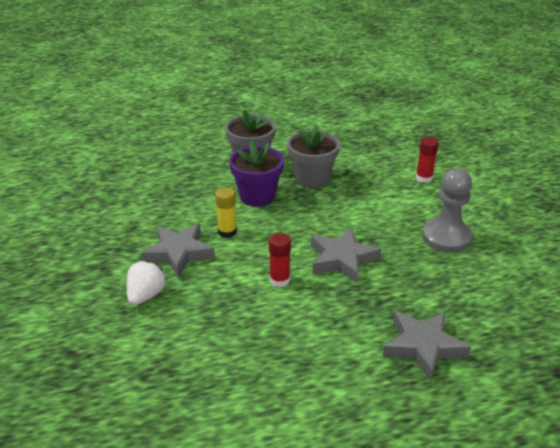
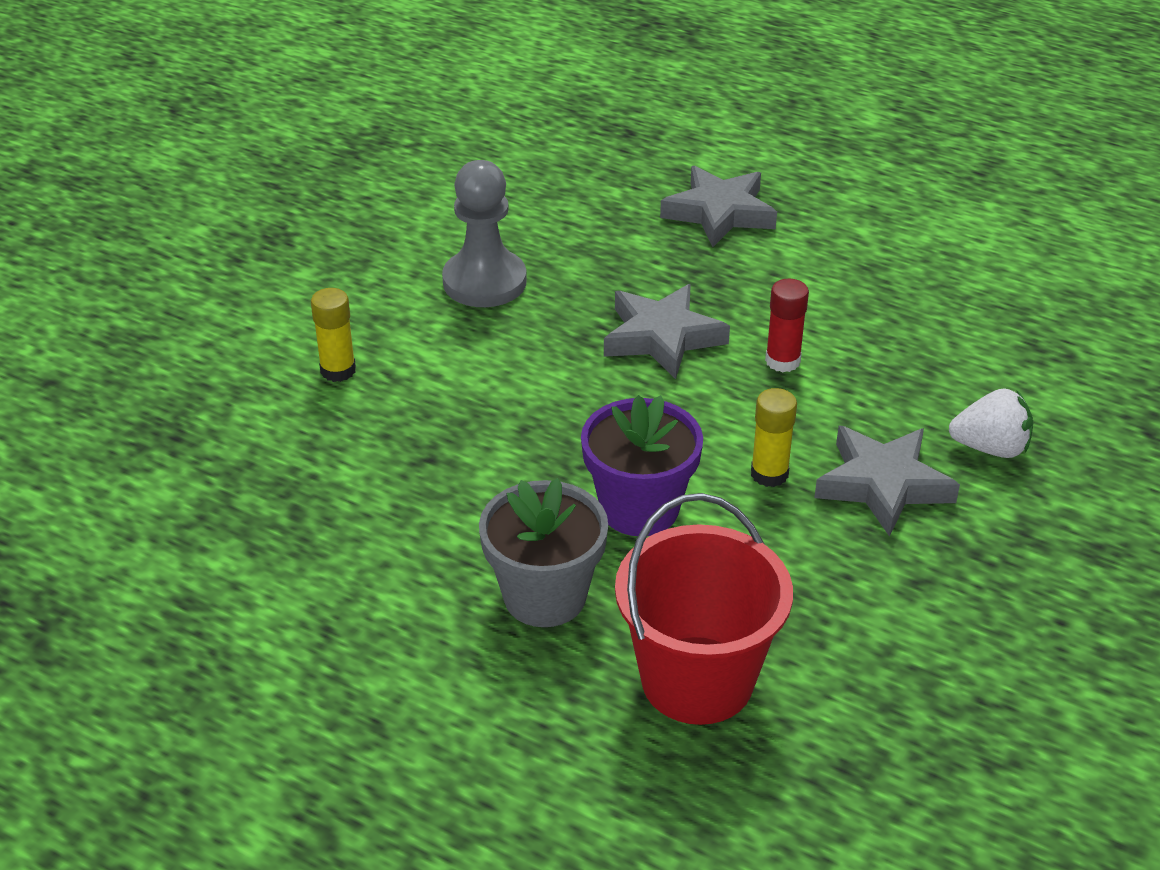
camera: 135 degrees left, 5 degrees up
white strawberry [127,260,167,305] -> white strawberry turned 150 degrees counterclockwise [949,388,1033,458]
grey flower pot [287,124,340,189] -> none
red glue stick [416,137,439,183] -> yellow glue stick [311,288,356,382]
none -> red bucket [615,493,793,725]

